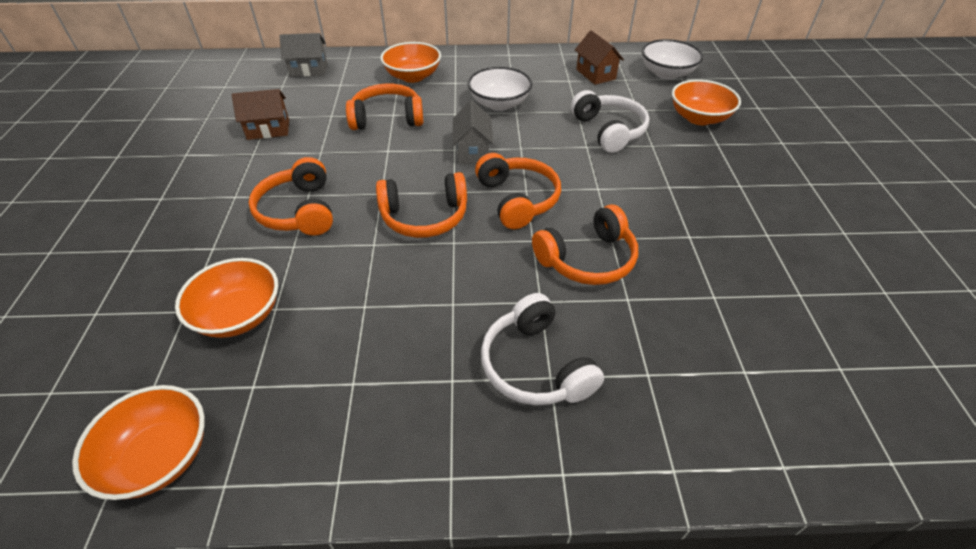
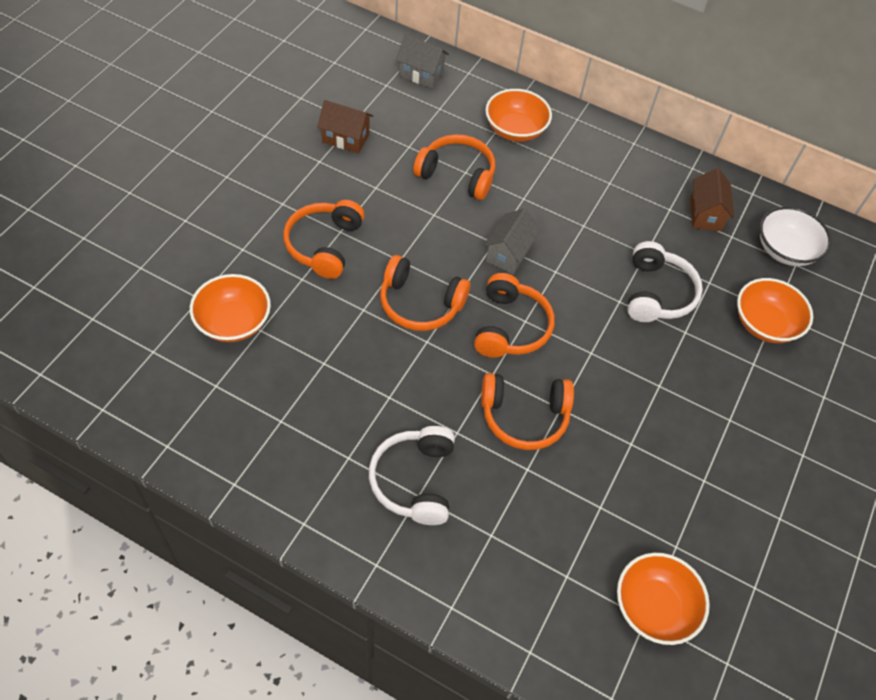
camera: 25 degrees right, 10 degrees up
orange bowl [72,385,205,500] -> orange bowl moved to [617,553,710,645]
white bowl [468,67,532,111] -> none

